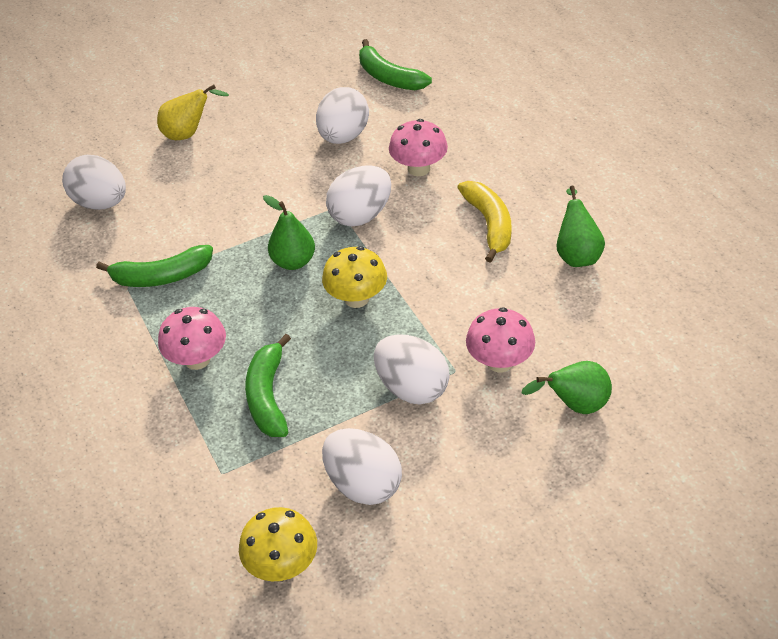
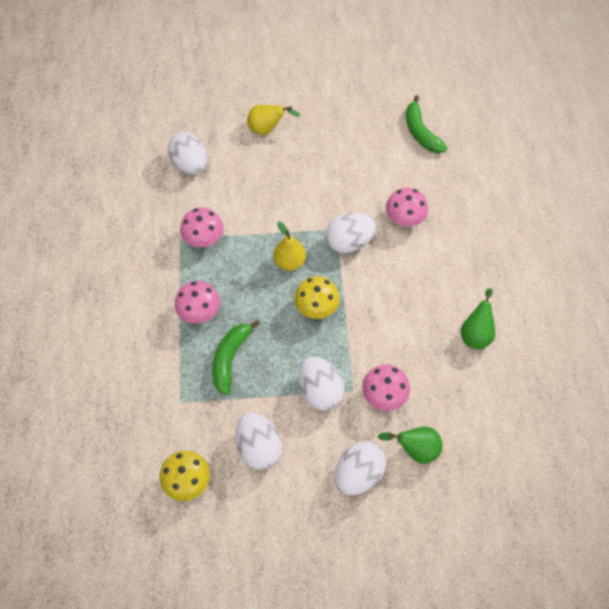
camera: 20 degrees right, 15 degrees up
green banana [96,245,213,287] -> pink mushroom [180,208,223,247]
green pear [263,195,315,270] -> yellow pear [273,221,306,271]
white egg [316,87,369,144] -> white egg moved to [335,442,386,495]
yellow banana [457,181,512,263] -> none

